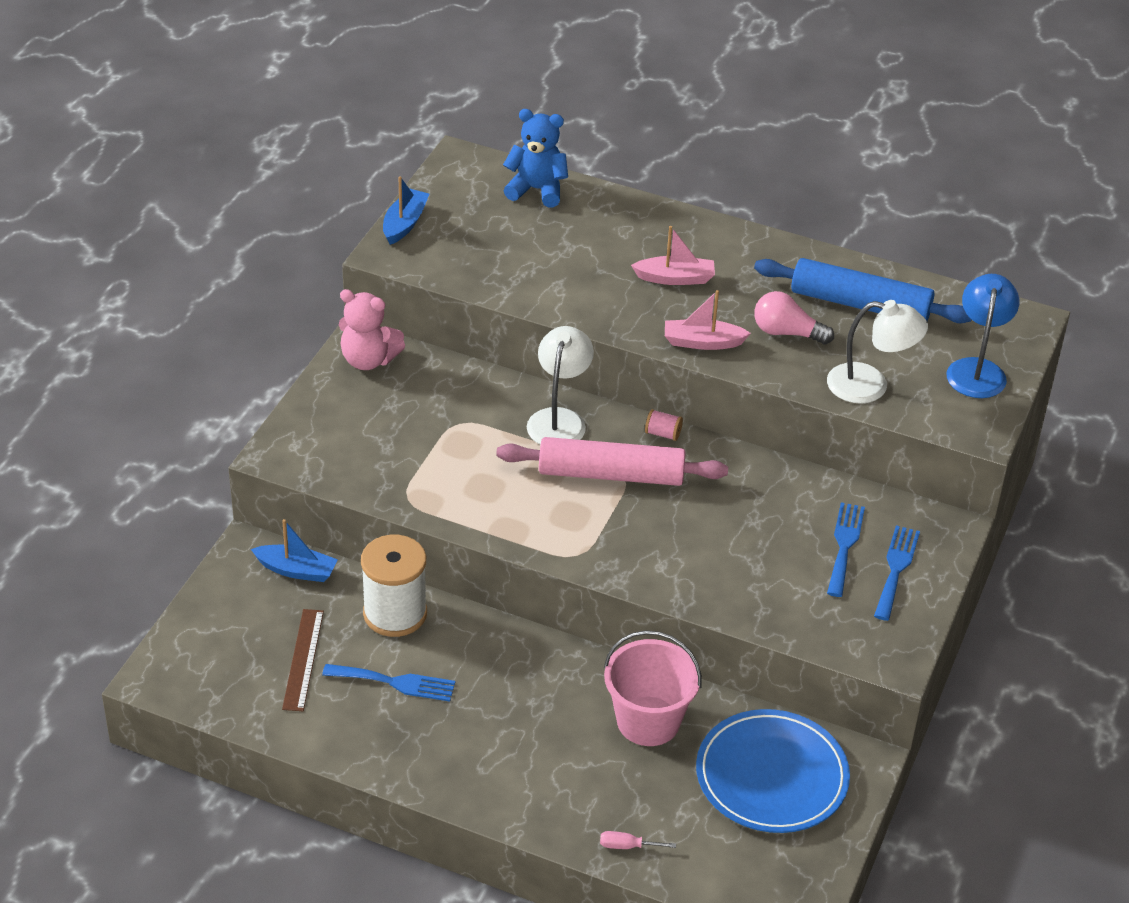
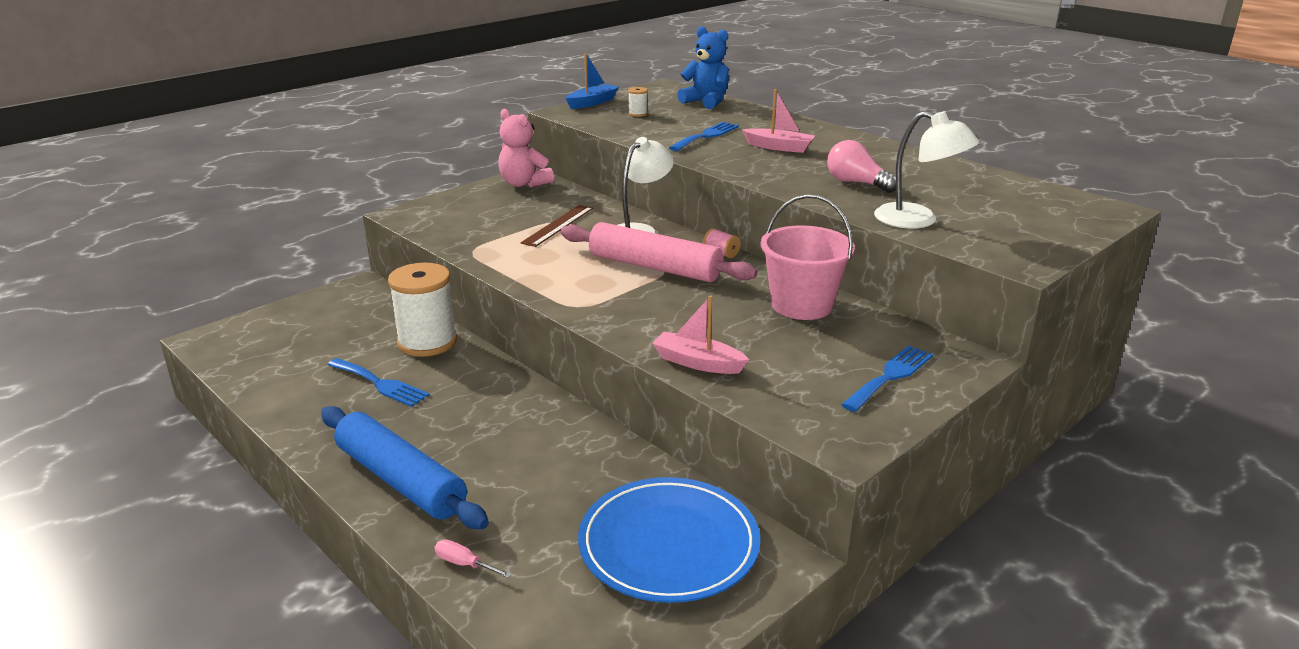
camera: 25 degrees right, 15 degrees down
blue boat [251,519,338,582] -> none
brown ruler [282,609,324,711] -> brown ruler moved to [521,205,593,247]
pink bucket [604,630,702,746] -> pink bucket moved to [760,194,855,320]
pink boat [665,290,751,350] -> pink boat moved to [652,295,750,374]
blue rolling pin [754,258,972,323] -> blue rolling pin moved to [321,406,489,529]
blue fork [827,502,865,597] -> blue fork moved to [669,122,739,151]
blue lamp [946,274,1020,398] -> none
none -> white spool [628,87,648,117]

